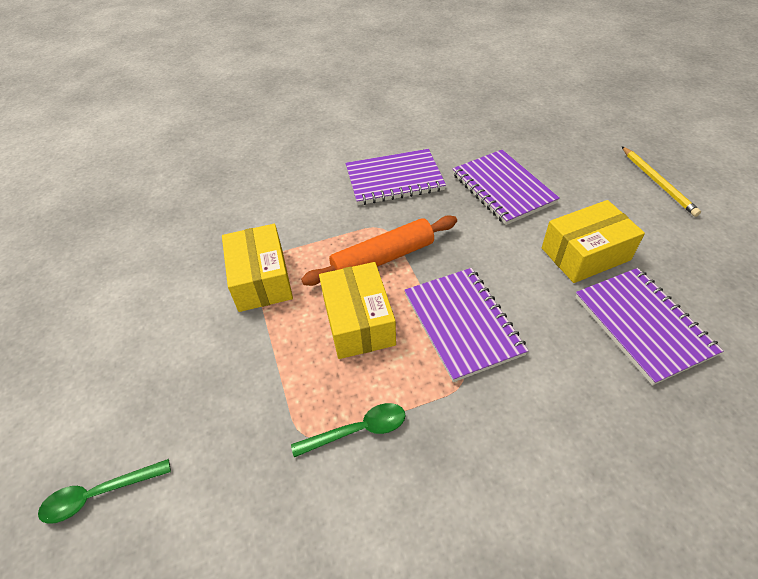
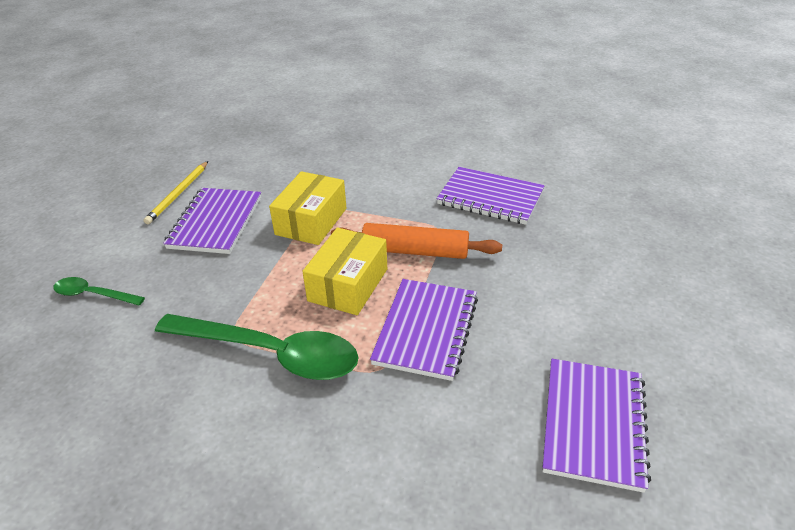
camera: 35 degrees right, 10 degrees down
green spoon [291,403,405,457] -> green spoon [155,314,359,380], size x2.05
purple notebook [453,150,560,225] -> purple notebook moved to [163,188,261,254]
yellow box [542,200,645,283] -> none
yellow pencil [622,147,701,217] -> yellow pencil moved to [144,161,208,224]

